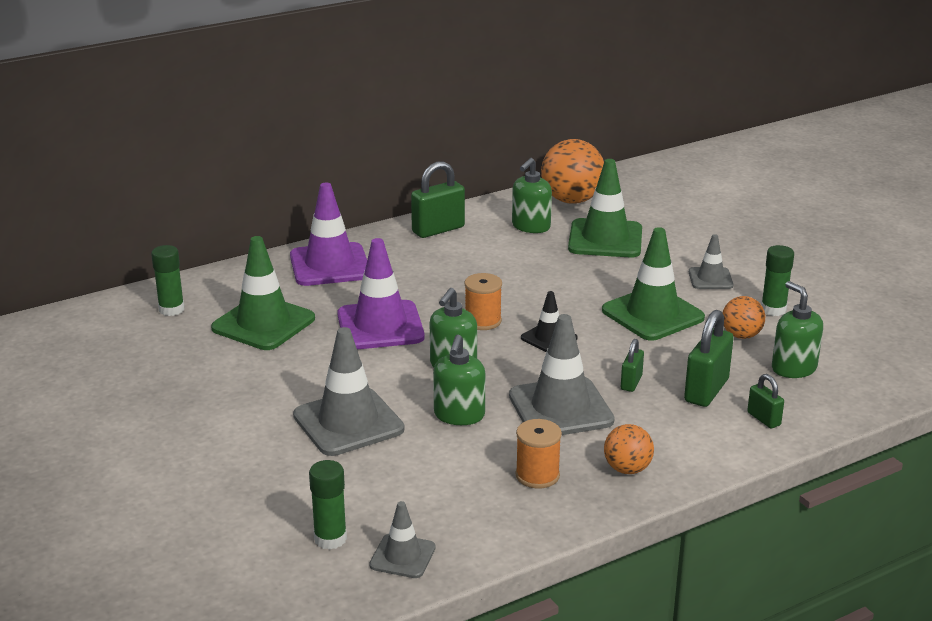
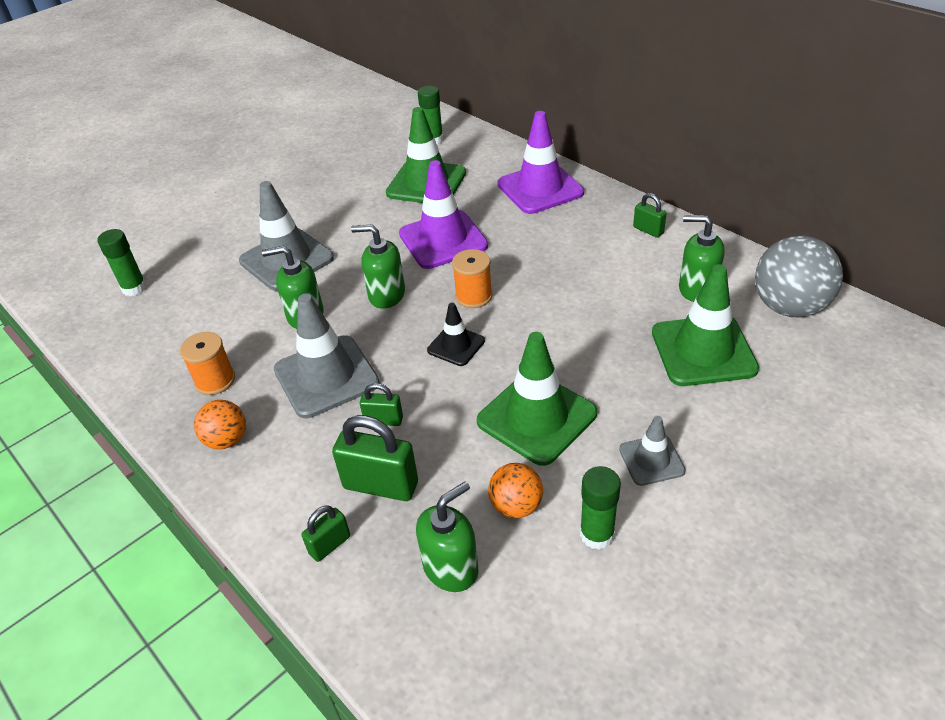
camera: 80 degrees right, 15 degrees up
grey traffic cone [369,501,436,578] -> none
green padlock [411,161,465,238] -> green padlock [633,193,666,238], size x0.55
orange ball [541,139,604,204] -> grey ball [755,235,843,317]

